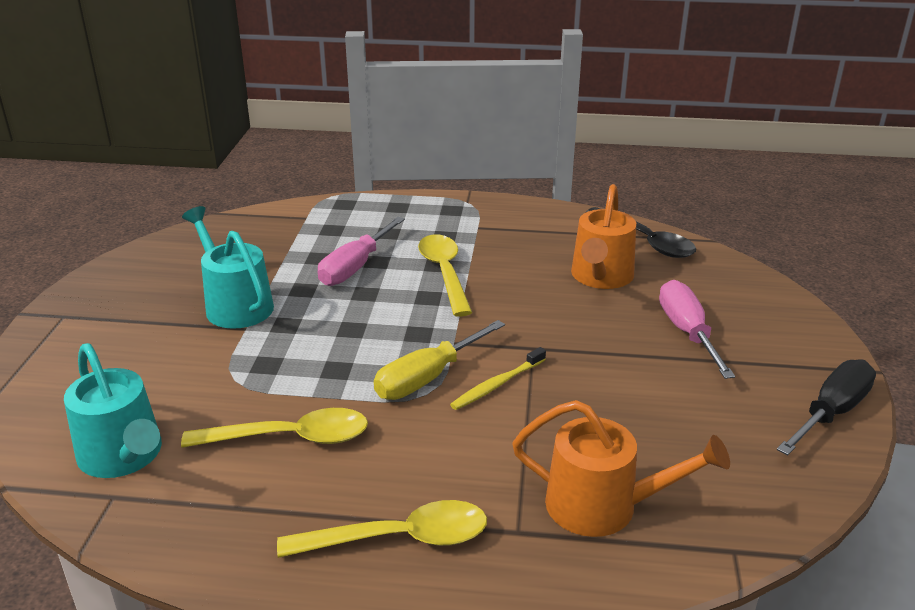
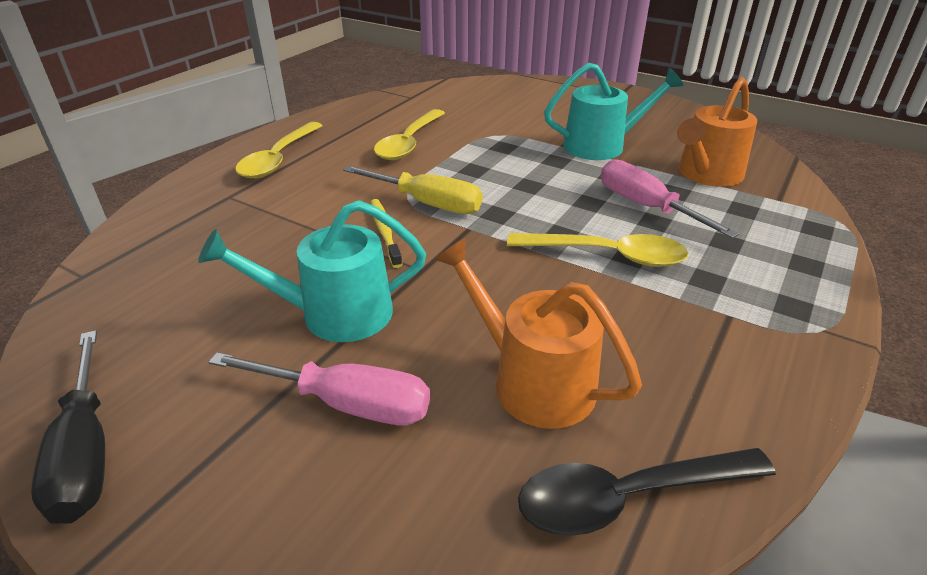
camera: 115 degrees right, 5 degrees up
turquoise watering can [64,343,162,478] -> turquoise watering can moved to [198,200,426,342]
yellow screwdriver [374,320,505,400] -> yellow screwdriver turned 135 degrees clockwise [343,166,482,214]
orange watering can [512,400,730,537] -> orange watering can moved to [677,77,757,187]

